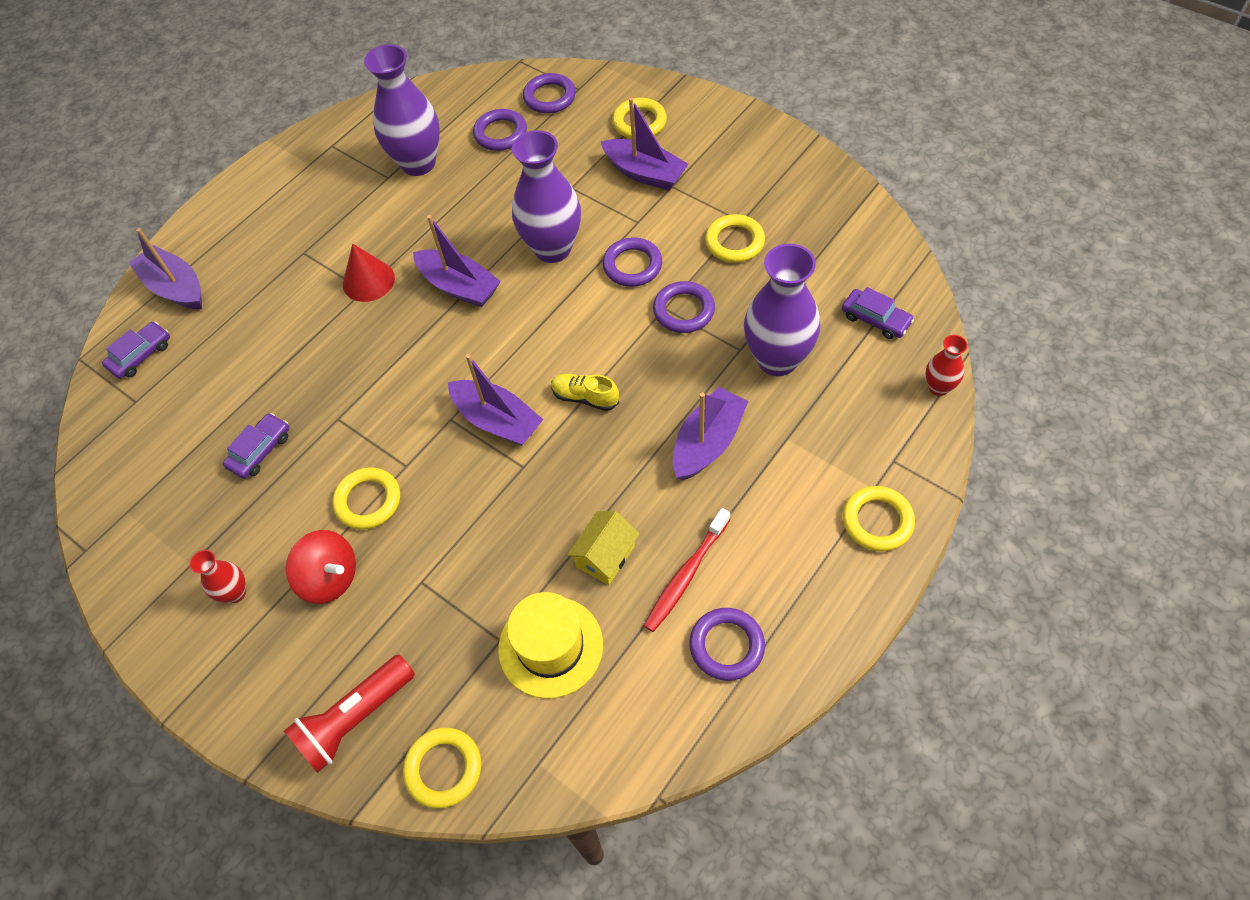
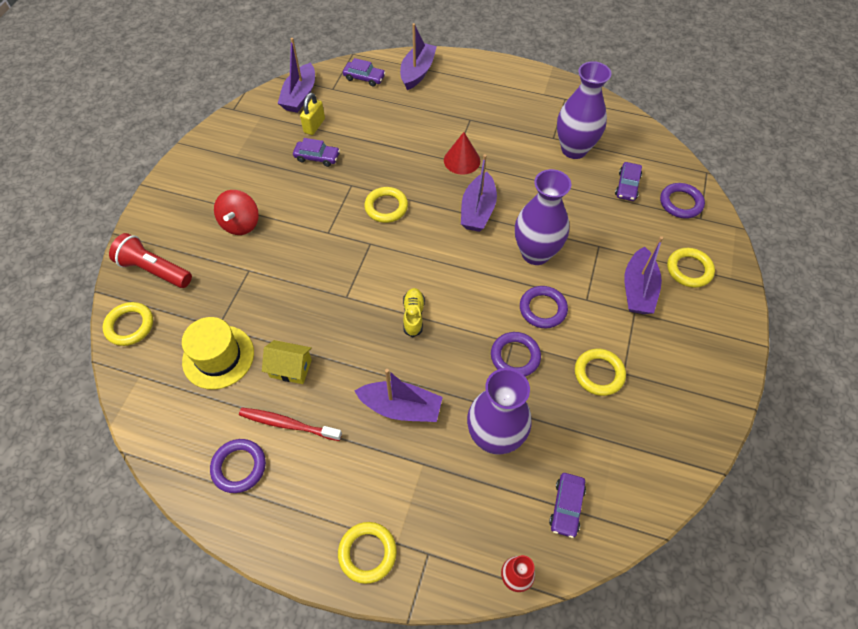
camera: 65 degrees right, 0 degrees up
red vase [190,550,246,603] -> none
yellow ring [332,467,400,530] -> yellow ring moved to [364,187,408,223]
purple boat [448,354,544,446] -> purple boat moved to [278,38,315,113]
purple ring [473,109,527,151] -> purple car [615,162,642,201]
none -> yellow padlock [300,93,325,135]

